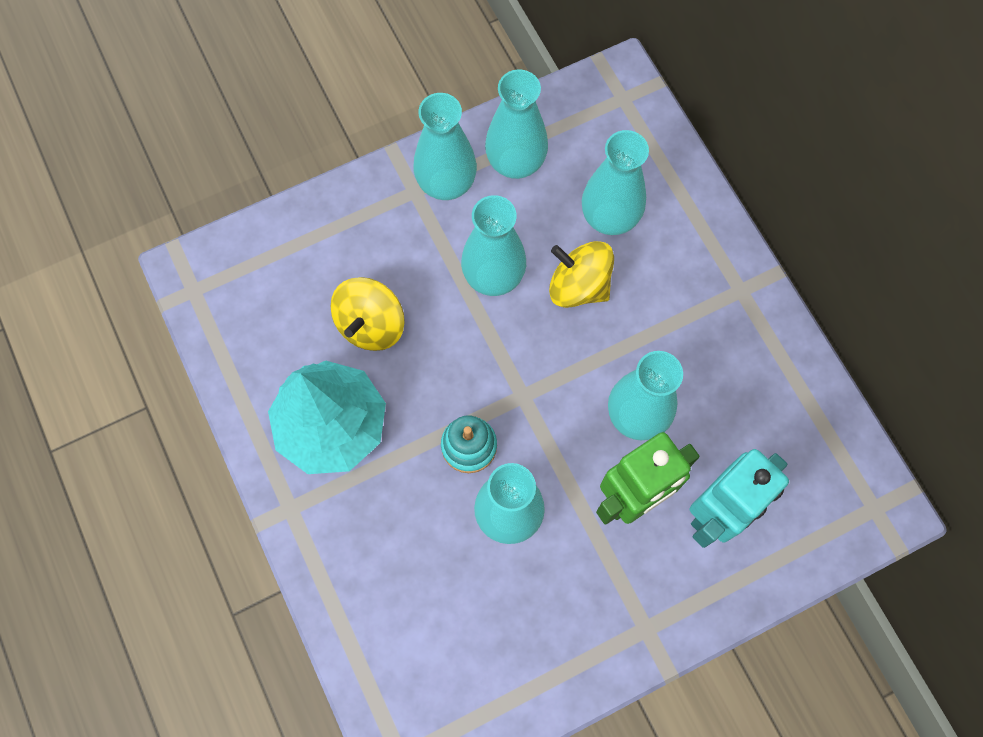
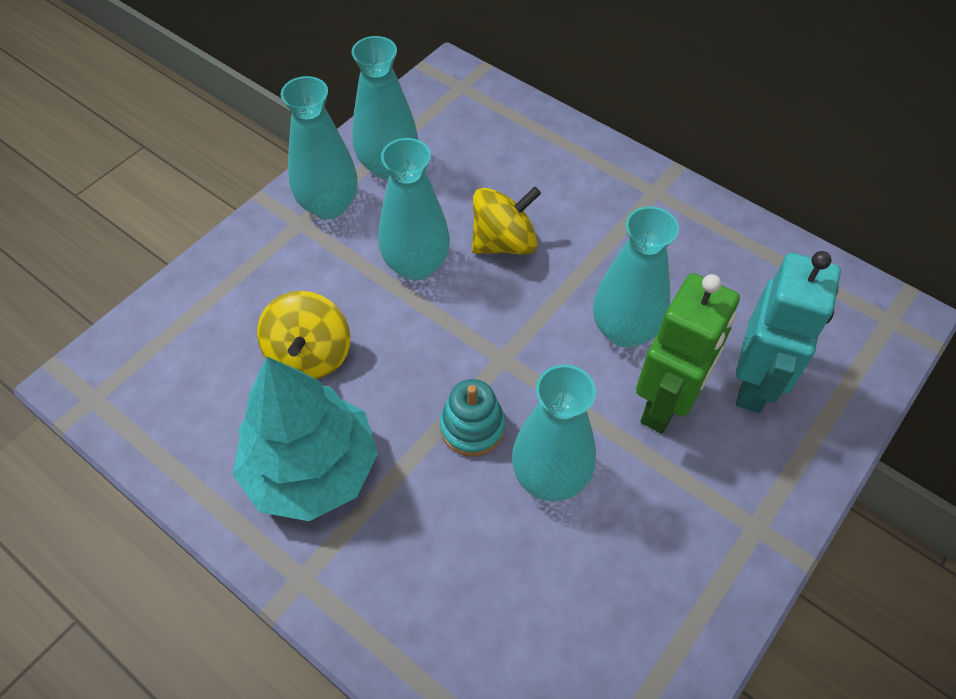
camera: 25 degrees left, 15 degrees down
yellow spinning top [549,241,614,308] -> yellow spinning top turned 150 degrees clockwise [472,186,541,255]
turquoise vase [582,130,649,235] -> none

